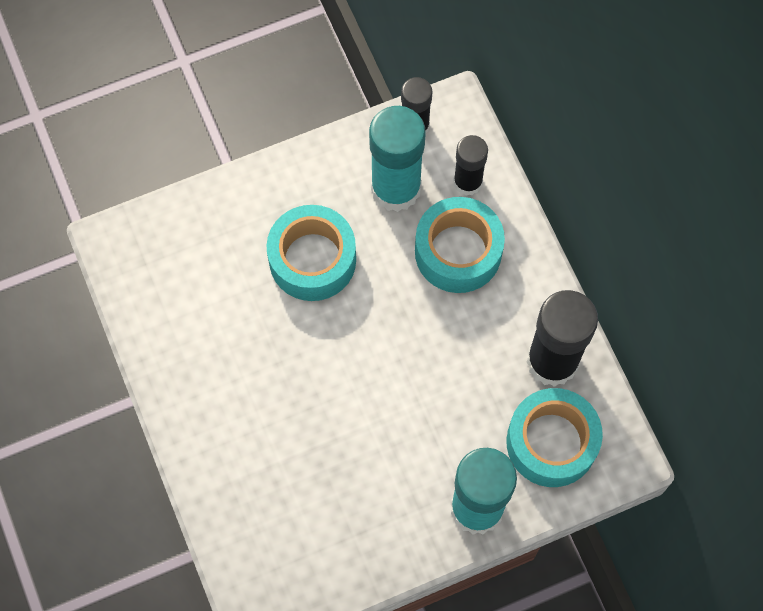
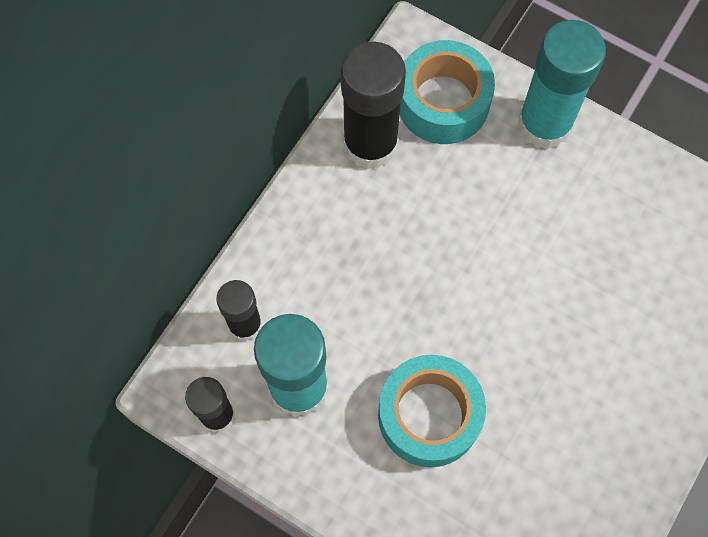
camera: 125 degrees left, 0 degrees up
turquoise tape [415,197,505,293] -> none

